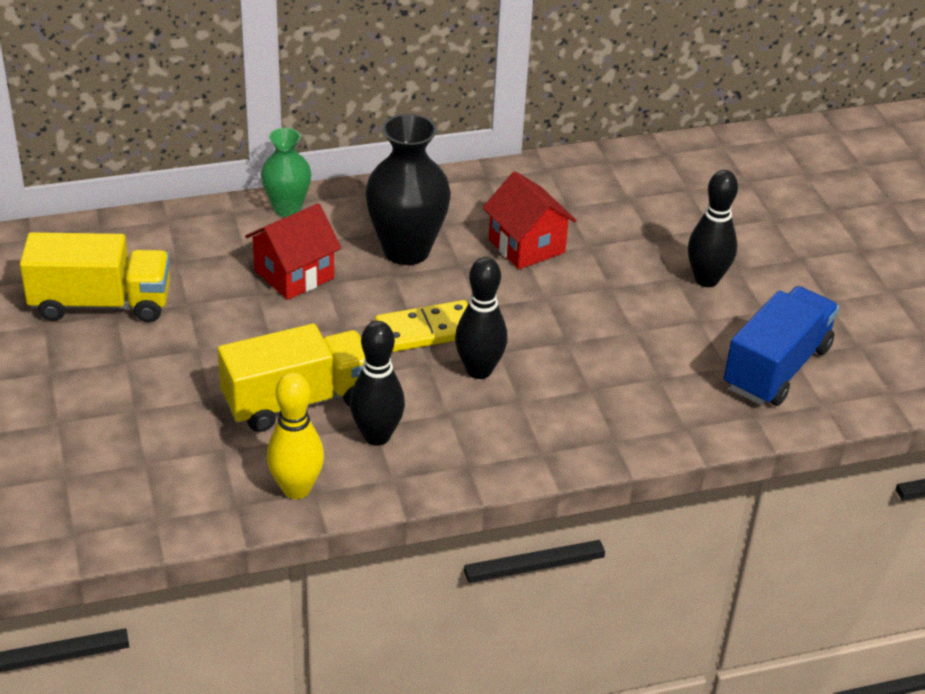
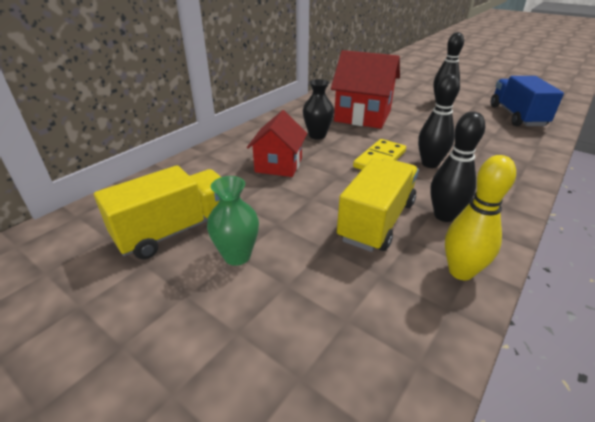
camera: 35 degrees left, 5 degrees down
green vase [261,128,311,217] -> green vase moved to [207,176,259,266]
black vase [365,114,451,265] -> black vase [303,79,334,139], size x0.61
red house [483,171,577,269] -> red house [331,50,400,129], size x1.55

